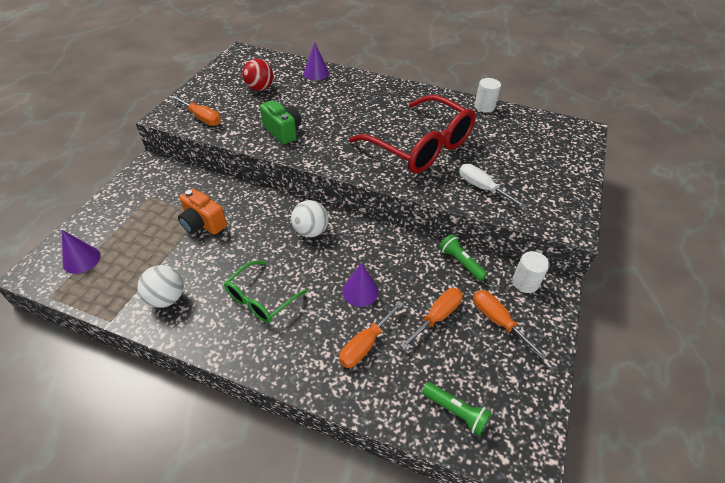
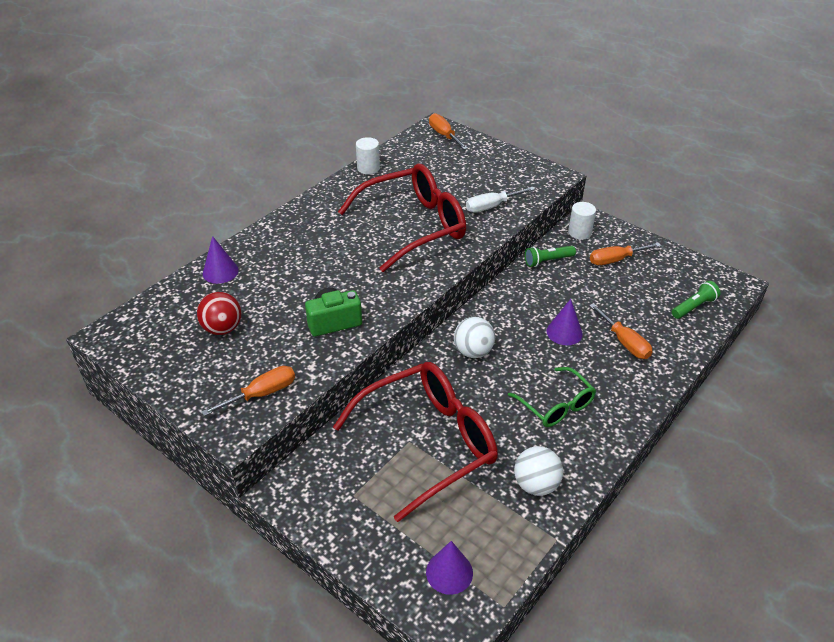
camera: 70 degrees left, 5 degrees down
orange camera [178,189,227,235] -> red glasses [333,362,498,522]
orange screwdriver [400,288,463,350] -> orange screwdriver moved to [429,113,468,150]

